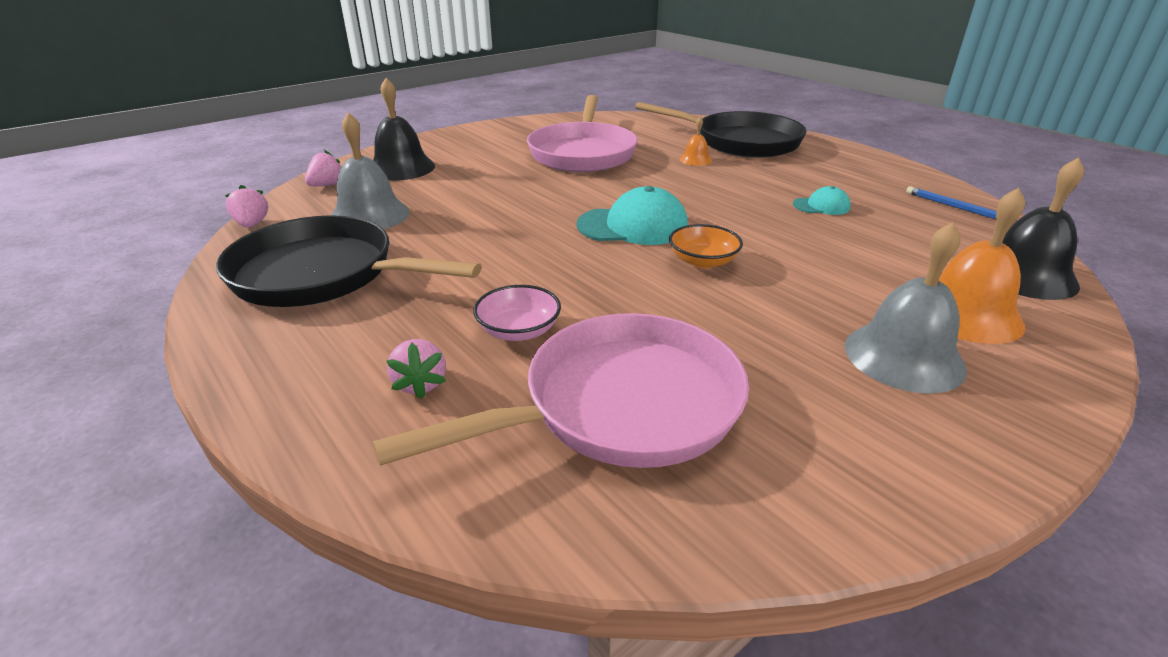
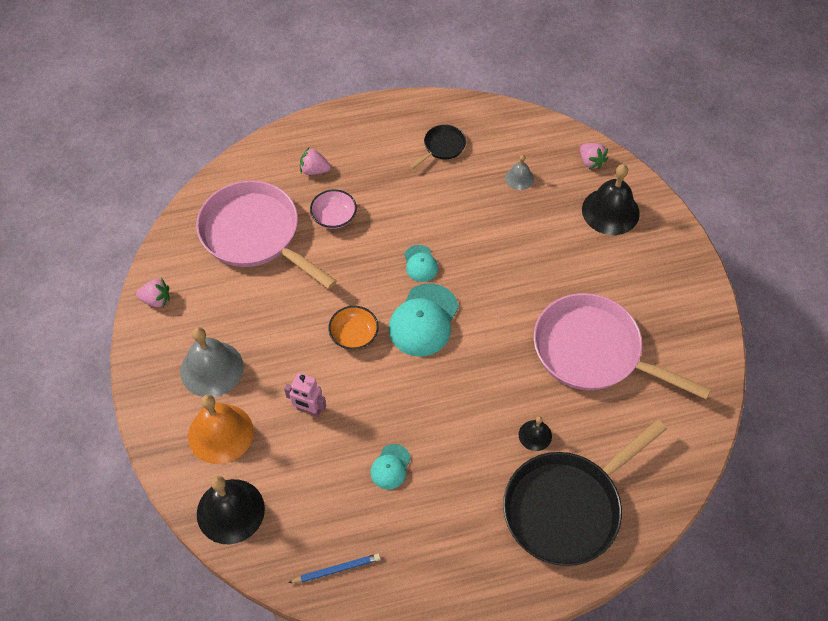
camera: 115 degrees right, 25 degrees up
black pan [216,215,481,307] -> black pan [409,125,466,169], size x0.44
pink strawberry [225,185,269,228] -> pink strawberry moved to [136,278,170,307]
grey bell [331,112,410,229] -> grey bell [505,155,534,190], size x0.51
pink pan [372,313,749,468] -> pink pan turned 135 degrees clockwise [196,181,337,289]
orange bell [679,117,712,166] -> black bell [519,416,552,451]
none -> pink robot [284,373,326,417]
none -> turquoise cap [404,245,438,282]

